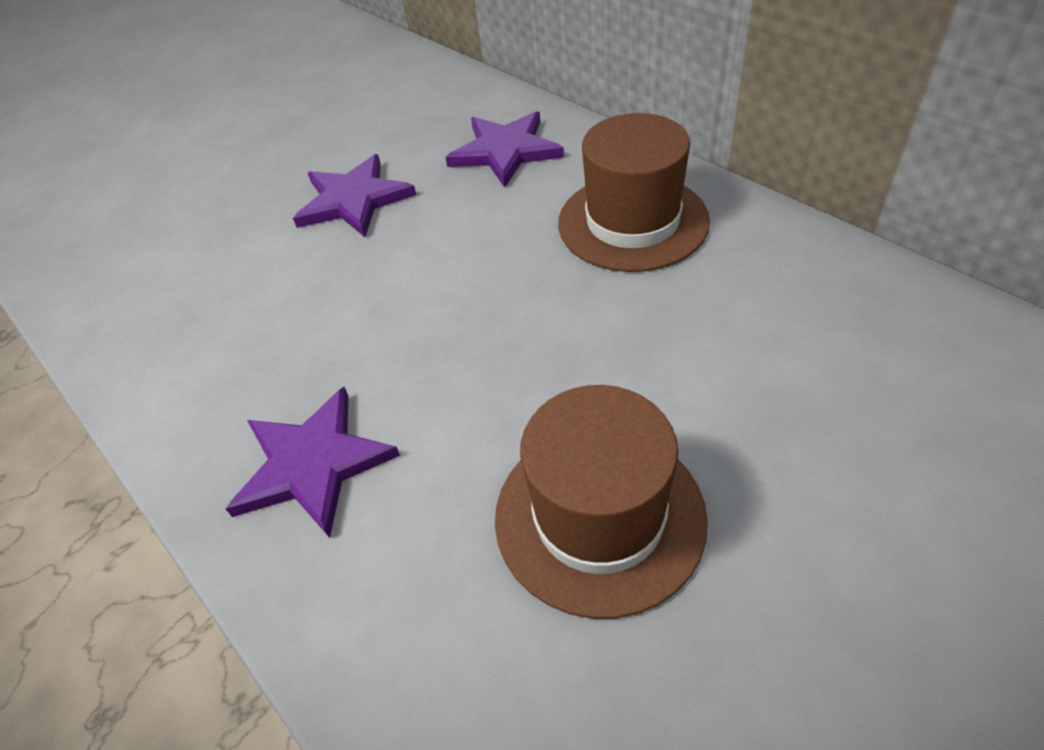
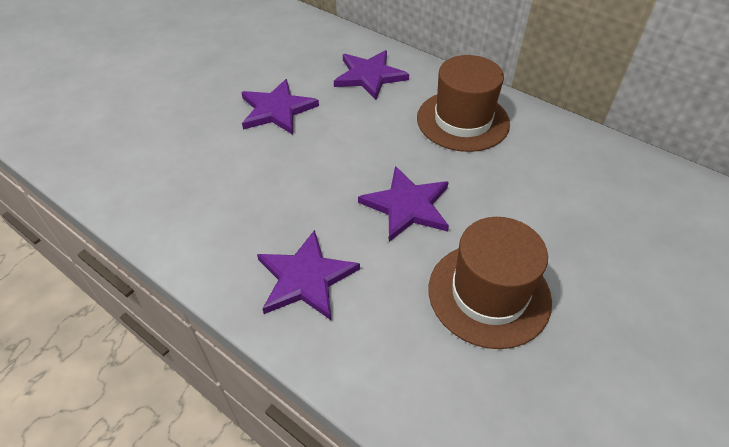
camera: 15 degrees left, 0 degrees up
none -> purple star [358,166,449,242]

